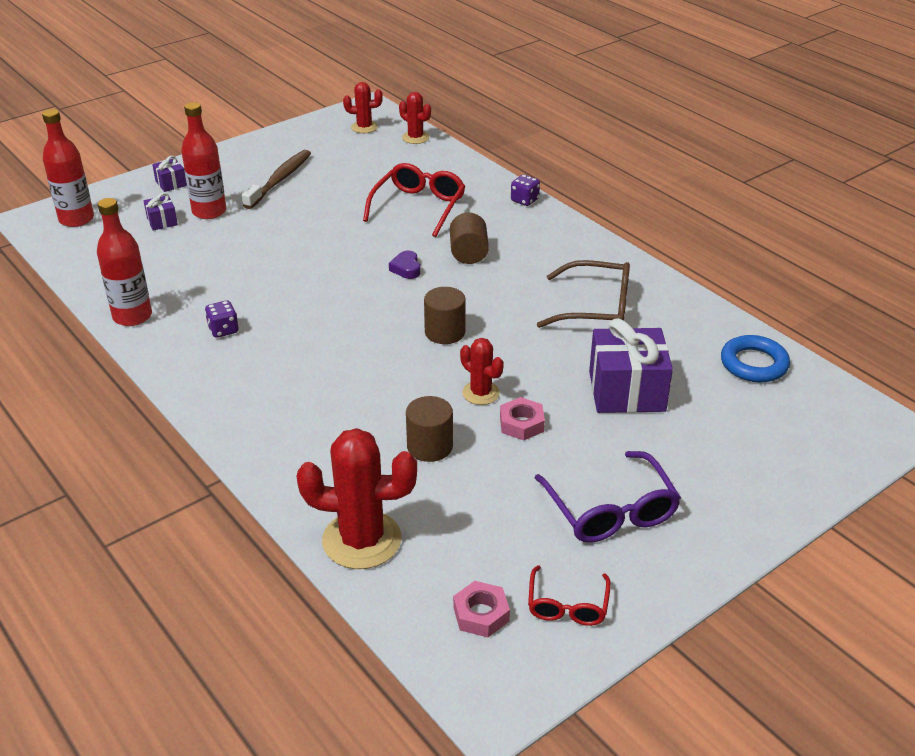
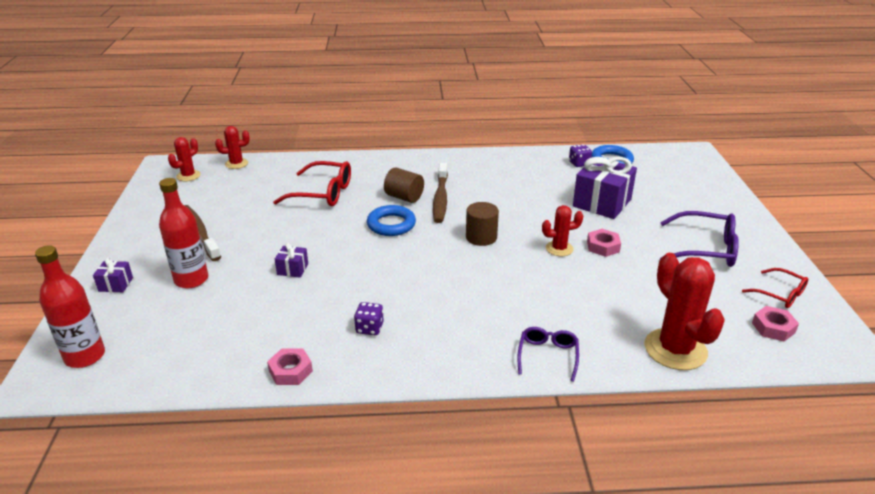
camera: 55 degrees left, 5 degrees down
red bottle [97,198,152,326] -> pink nut [267,348,313,385]
purple gift [144,193,178,231] -> purple gift moved to [275,243,308,278]
red cactus [297,428,417,569] -> red cactus turned 60 degrees counterclockwise [644,253,725,370]
red glasses [363,163,466,237] -> red glasses turned 135 degrees clockwise [273,161,351,206]
purple heart [389,251,420,279] -> blue ring [367,205,416,236]
brown cylinder [406,396,453,462] -> none
purple dice [511,175,540,206] -> purple dice moved to [569,144,592,167]
brown glasses [537,260,630,328] -> none
none -> brown toothbrush [433,163,448,223]
none -> purple glasses [517,327,579,382]

